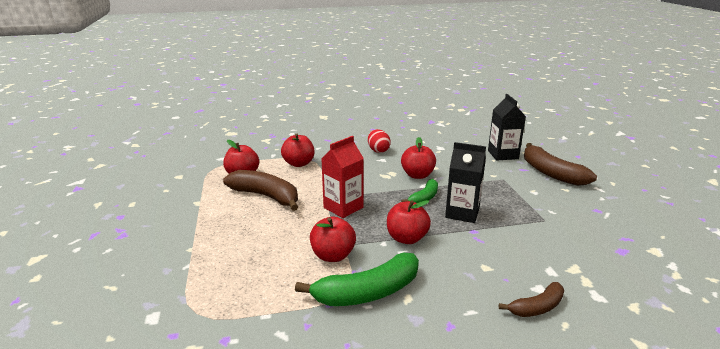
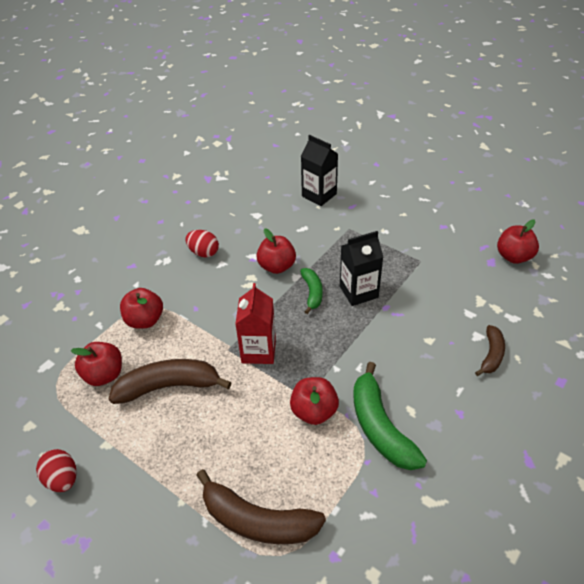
camera: 40 degrees left, 20 degrees up
green banana [295,253,419,306] -> green banana turned 135 degrees clockwise [353,362,427,470]
red apple [387,200,431,244] -> red apple moved to [497,220,539,264]
brown banana [524,143,597,186] -> brown banana moved to [197,469,326,544]
none -> red egg [36,449,76,492]

